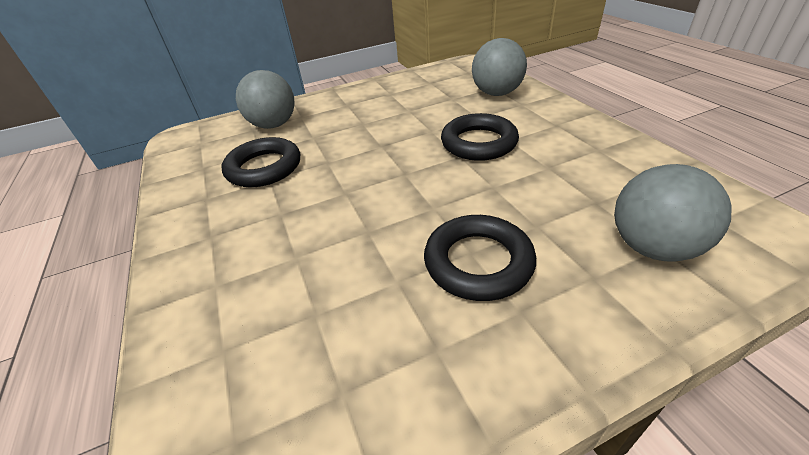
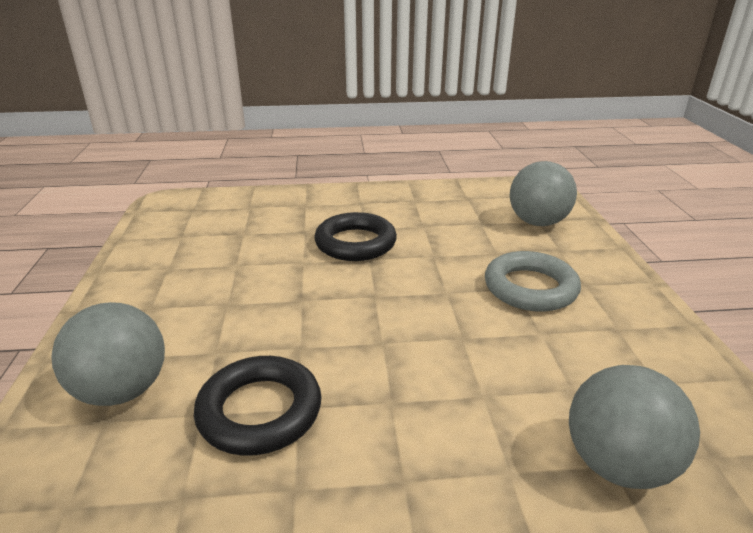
camera: 75 degrees left, 10 degrees down
black ring [424,215,536,301] -> grey ring [485,251,581,312]
grey ball [472,38,527,96] -> grey ball moved to [569,365,700,489]

